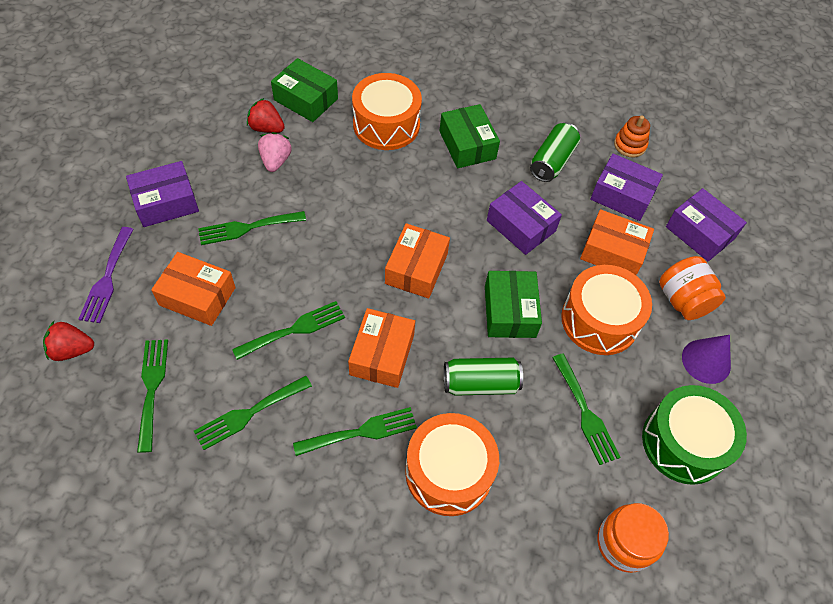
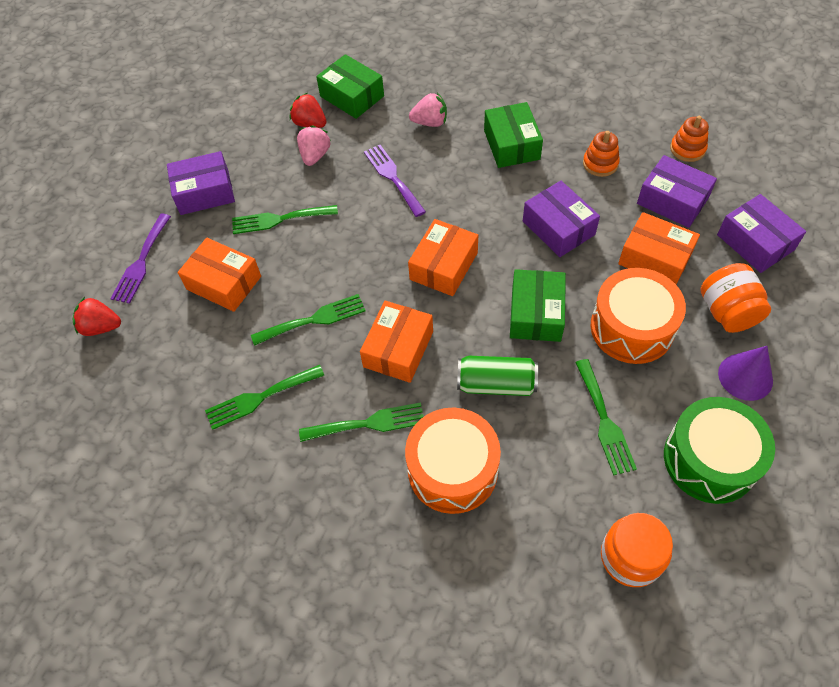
camera: 15 degrees right, 0 degrees up
green fork [137,339,168,453] -> none
orange drum [352,73,422,150] -> pink strawberry [409,92,447,127]
green can [530,122,580,182] -> orange stacking toy [583,131,620,177]
none -> purple fork [364,145,426,217]

